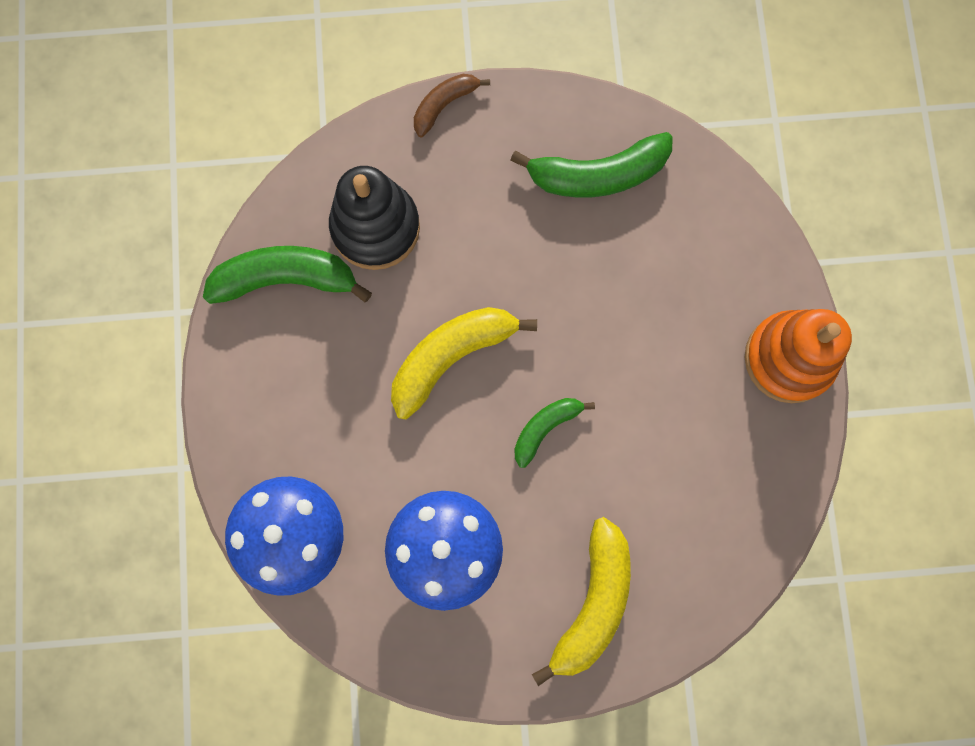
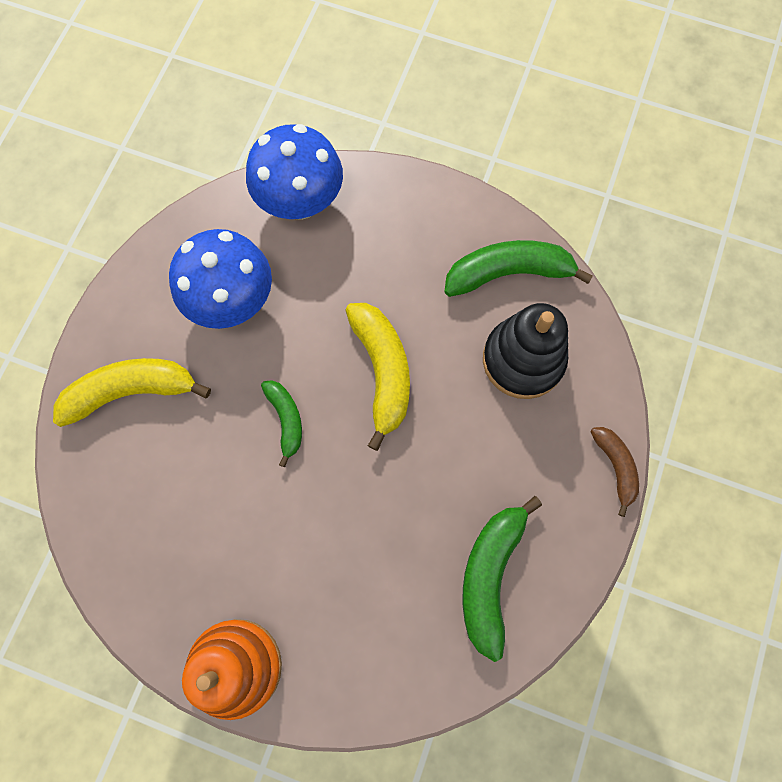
camera: 115 degrees right, 5 degrees down
green banana [203,246,372,304] -> green banana turned 120 degrees counterclockwise [444,240,593,297]
yellow banana [532,517,631,686] -> yellow banana turned 120 degrees clockwise [53,358,211,427]

